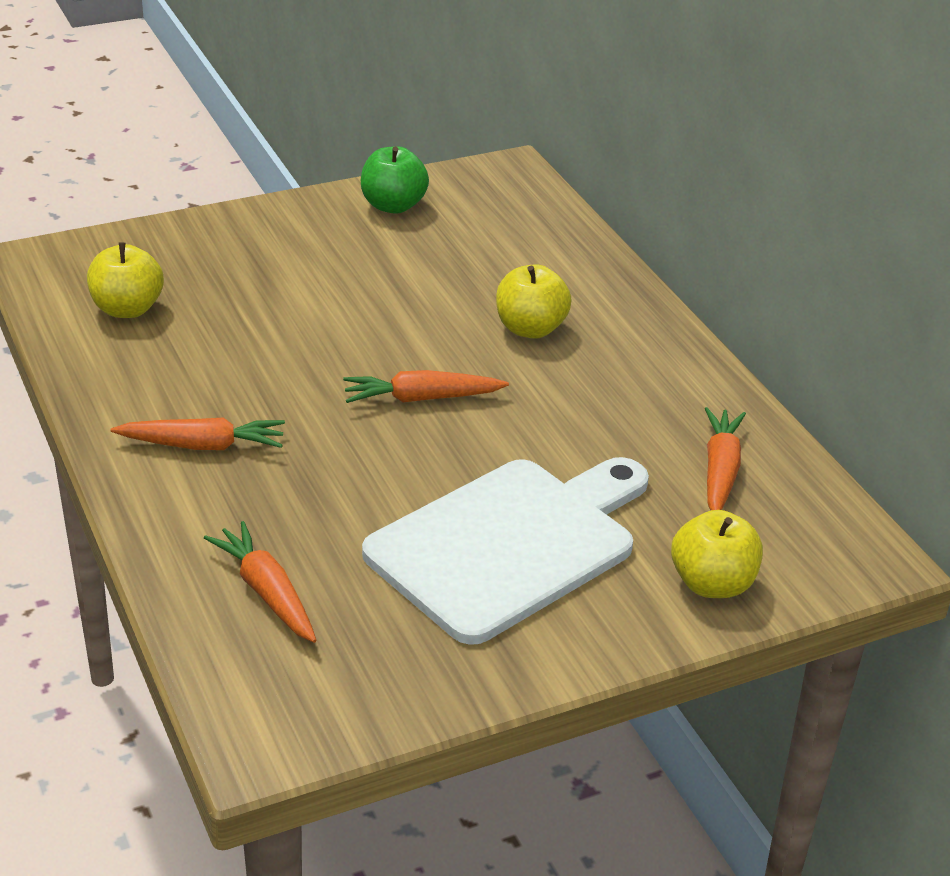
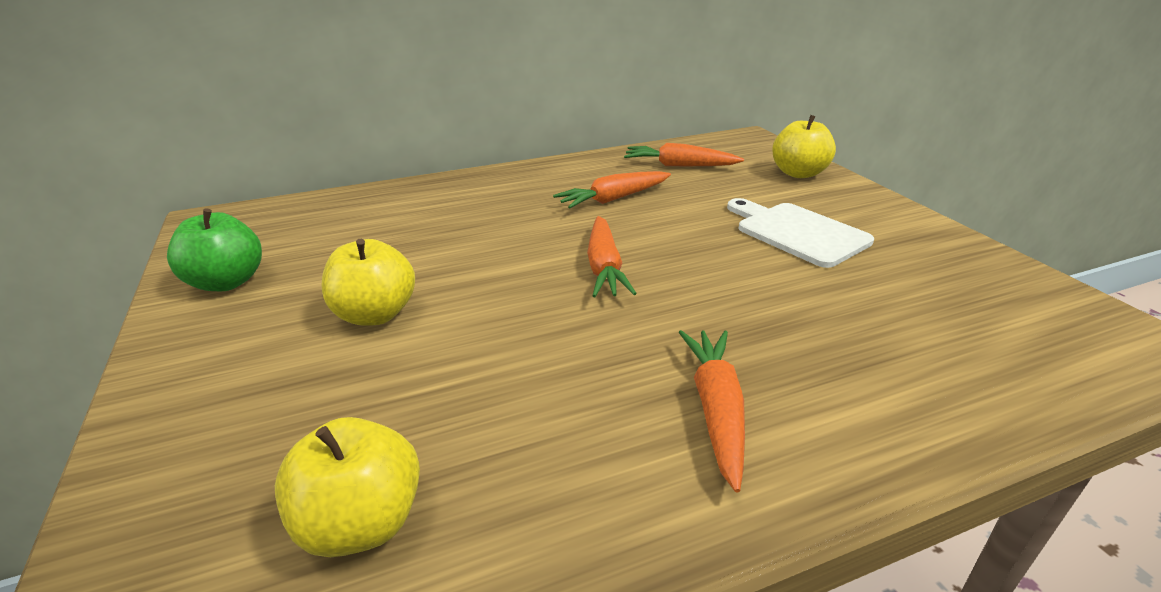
camera: 85 degrees left, 5 degrees down
orange carrot [204,521,316,643] -> orange carrot moved to [553,171,671,208]
white cutting board [362,457,649,645] -> white cutting board [727,198,874,268], size x0.59
yellow apple [496,264,572,339] -> yellow apple moved to [322,239,415,325]

